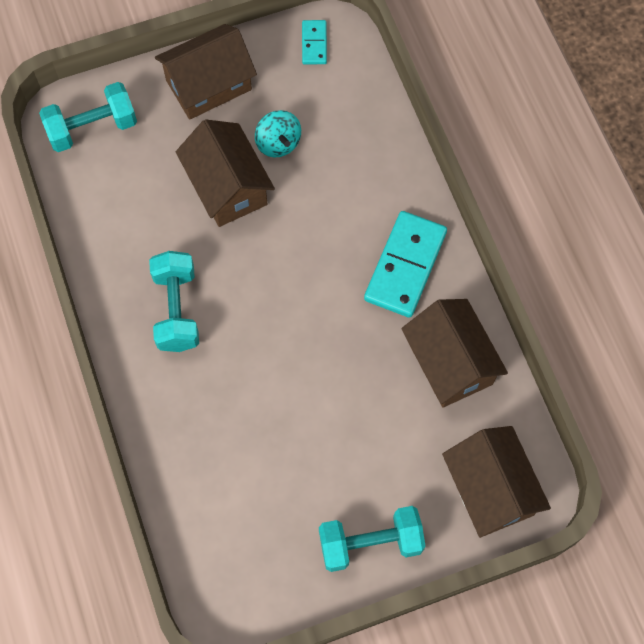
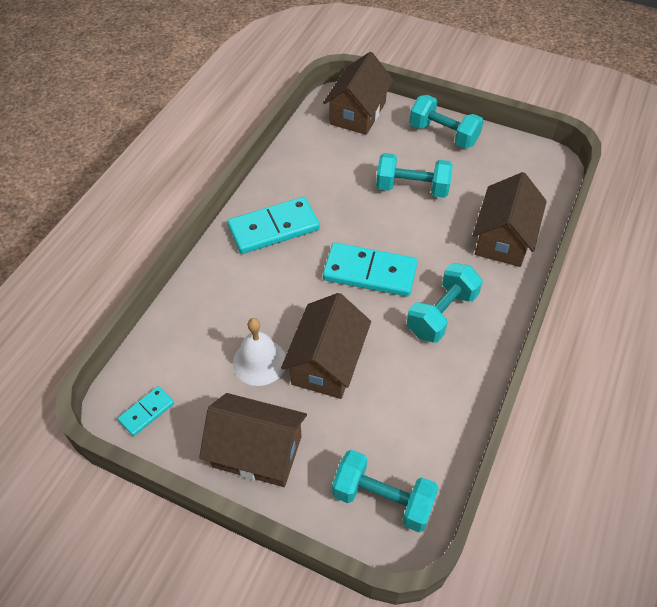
camera: 135 degrees left, 15 degrees down
turquoise spinning top [255,110,301,157] -> white bell [233,318,286,386]
brown house [401,299,508,407] -> brown house moved to [473,172,547,267]
none -> turquoise domino [323,242,418,297]
none -> turquoise dumbbell [376,153,453,198]

